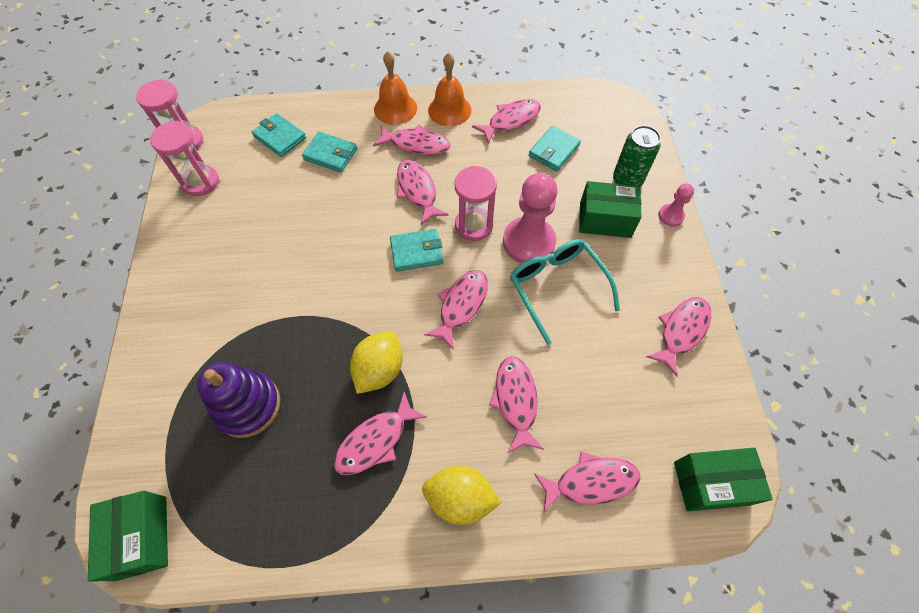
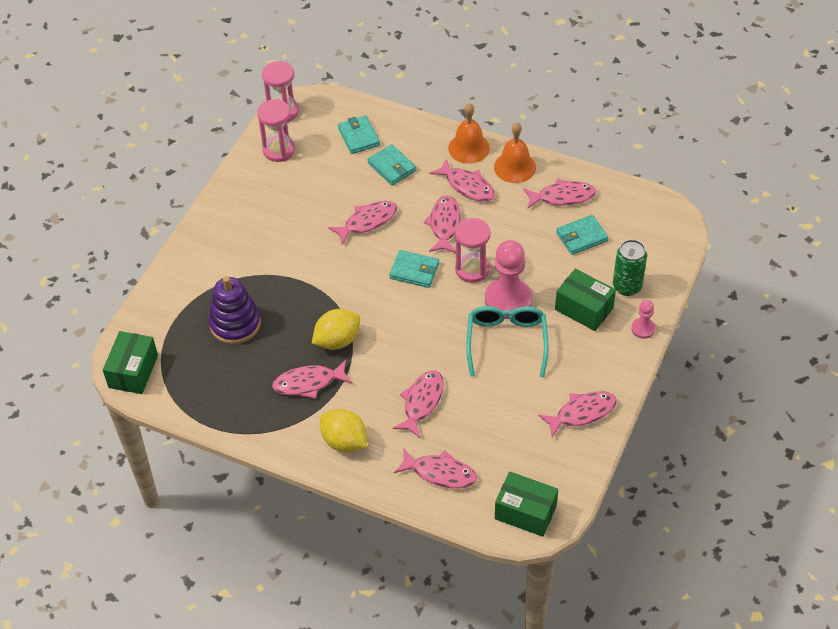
camera: 30 degrees right, 10 degrees down
pink fish [424,270,488,350] -> pink fish moved to [328,201,397,245]

